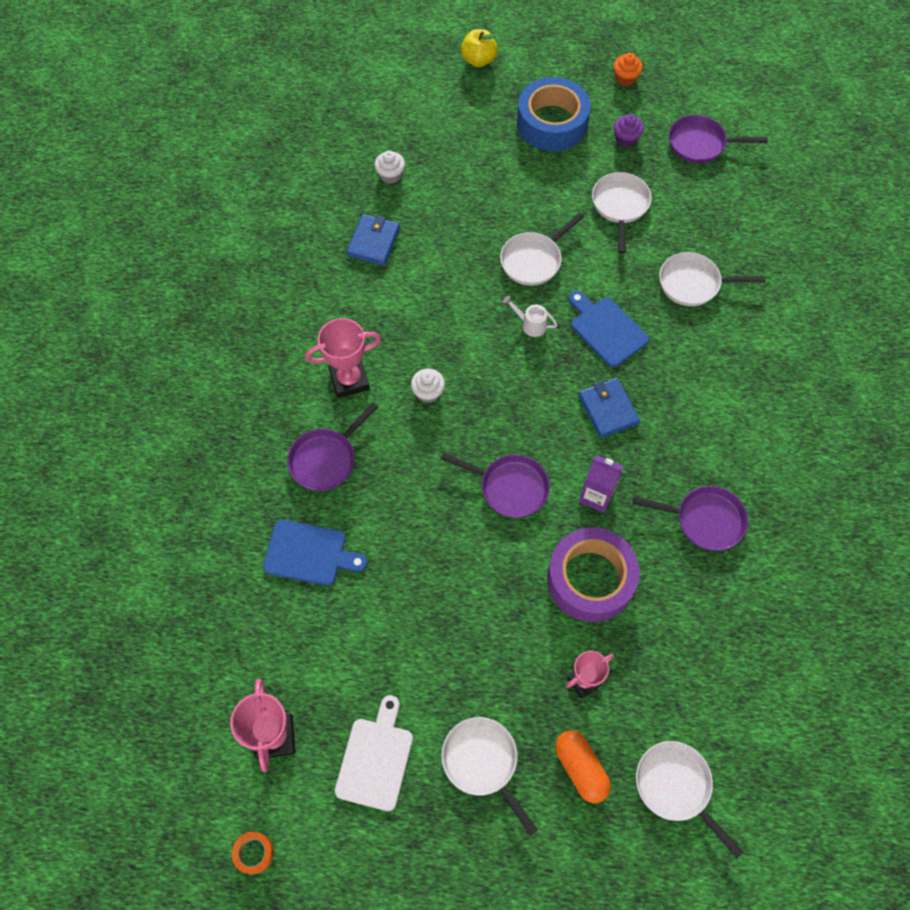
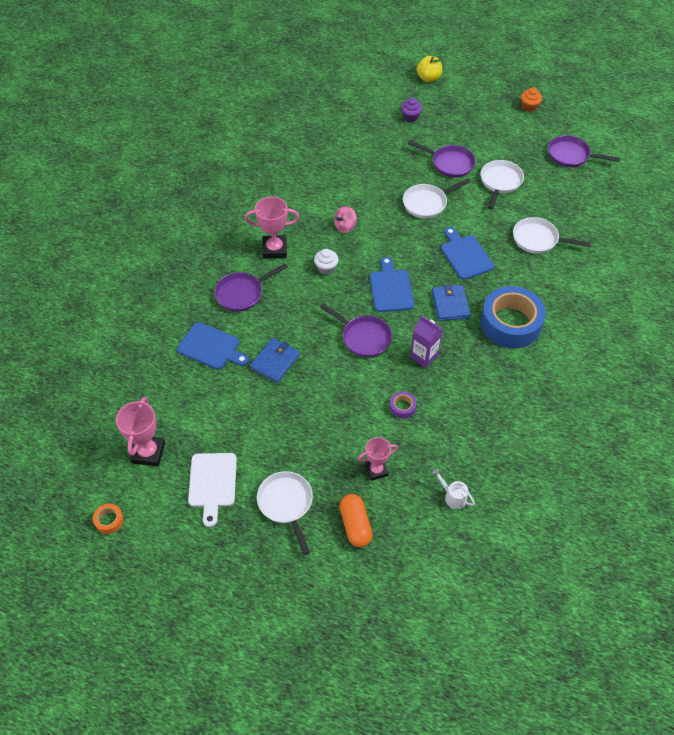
camera: 15 degrees right, 10 degrees down
white cutting board [335,695,413,811] -> white cutting board turned 150 degrees clockwise [188,453,237,527]
blue wallet [346,214,400,266] -> blue wallet moved to [250,338,300,383]
white cupcake [374,151,405,184] -> none
white watering can [503,296,557,337] -> white watering can moved to [432,468,475,509]
blue tape [517,77,591,151] -> blue tape moved to [481,286,546,348]
purple tape [547,528,640,622] -> purple tape [390,391,416,419], size x0.40
purple cupcake [614,114,644,147] -> purple cupcake moved to [401,98,422,122]
purple pan [633,486,748,551] -> purple pan moved to [408,140,476,178]
white pan [636,741,744,858] -> none
none -> pink spinning top [334,206,357,233]
none -> blue cutting board [370,257,414,312]

